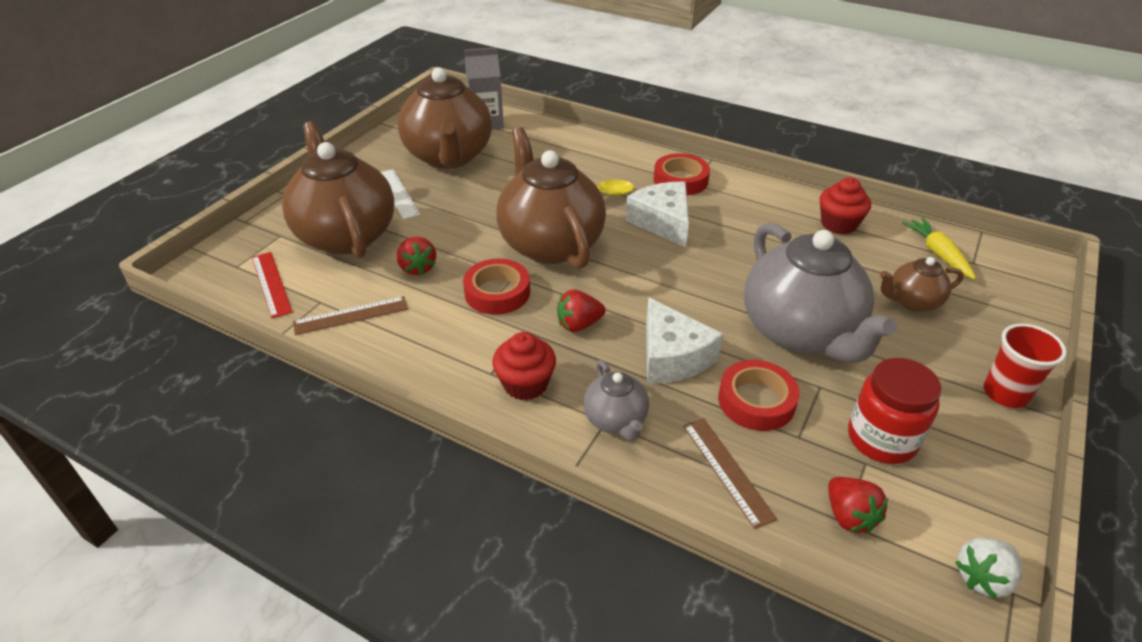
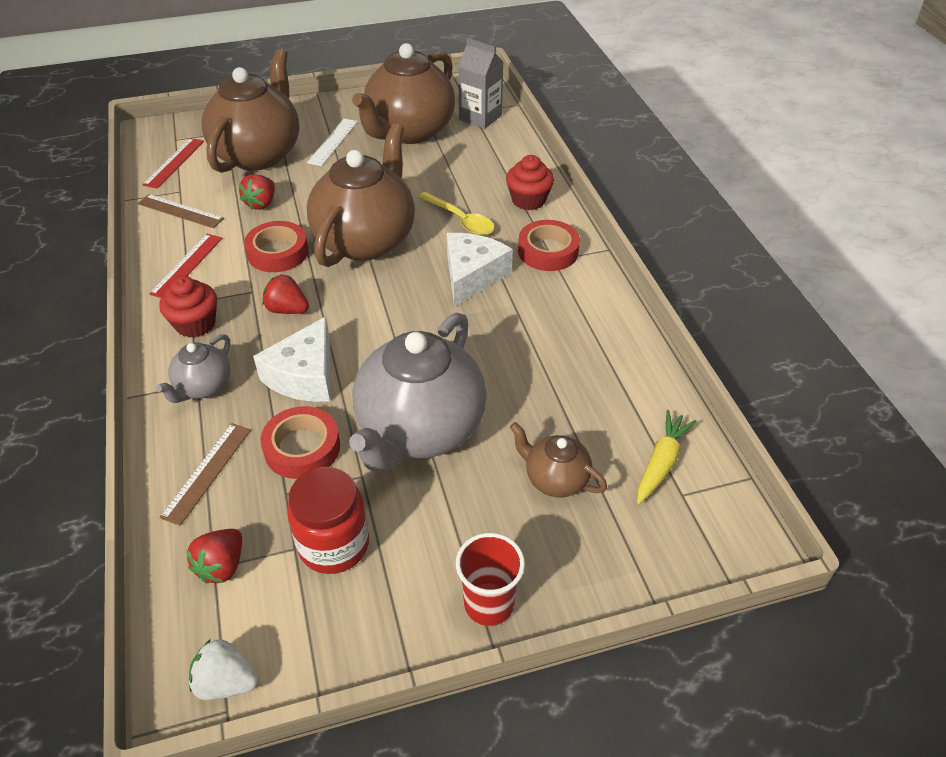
camera: 45 degrees right, 5 degrees up
red cupcake [820,177,871,234] -> red cupcake moved to [506,155,554,210]
none -> red ruler [149,234,223,298]

